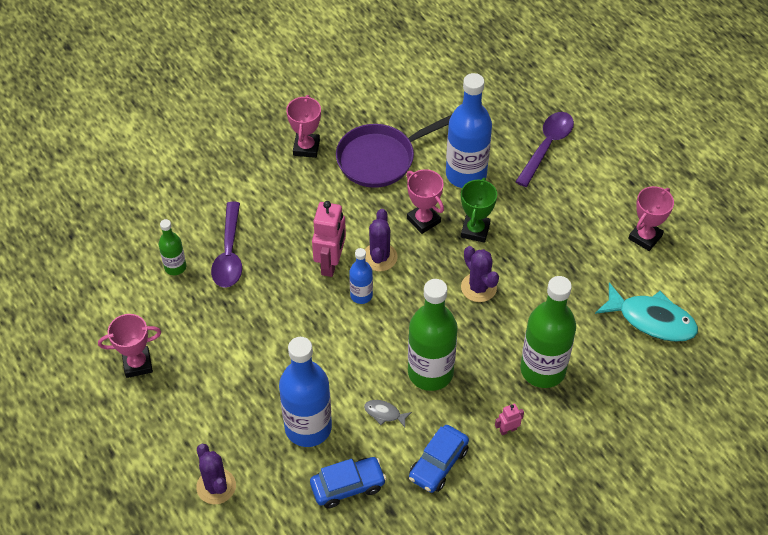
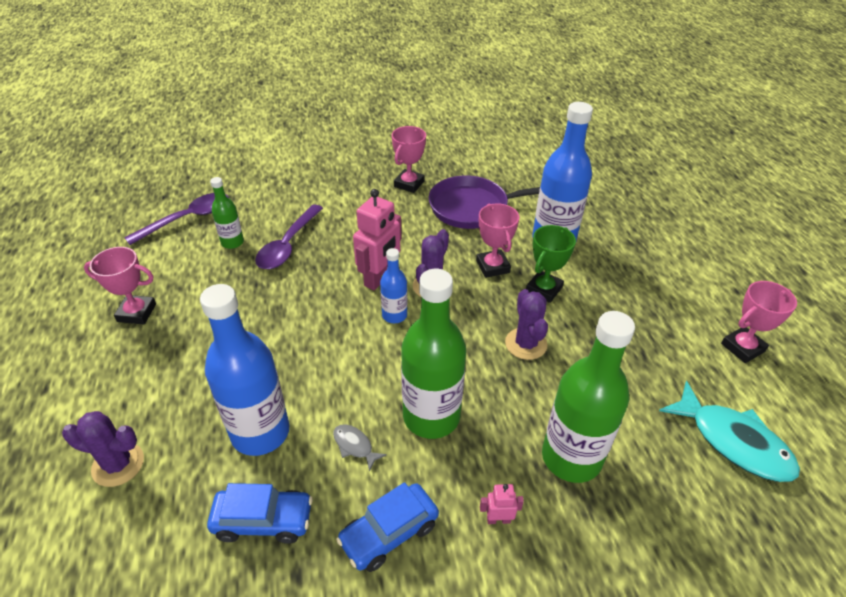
camera: 20 degrees right, 10 degrees down
purple cactus [196,444,236,504] -> purple cactus turned 75 degrees counterclockwise [62,411,144,487]
purple spoon [515,112,574,187] -> purple spoon moved to [124,193,229,245]

